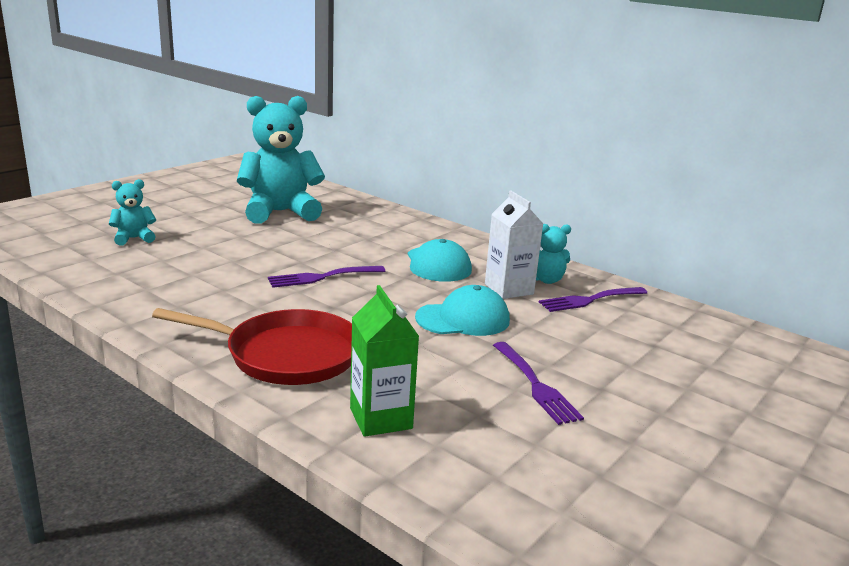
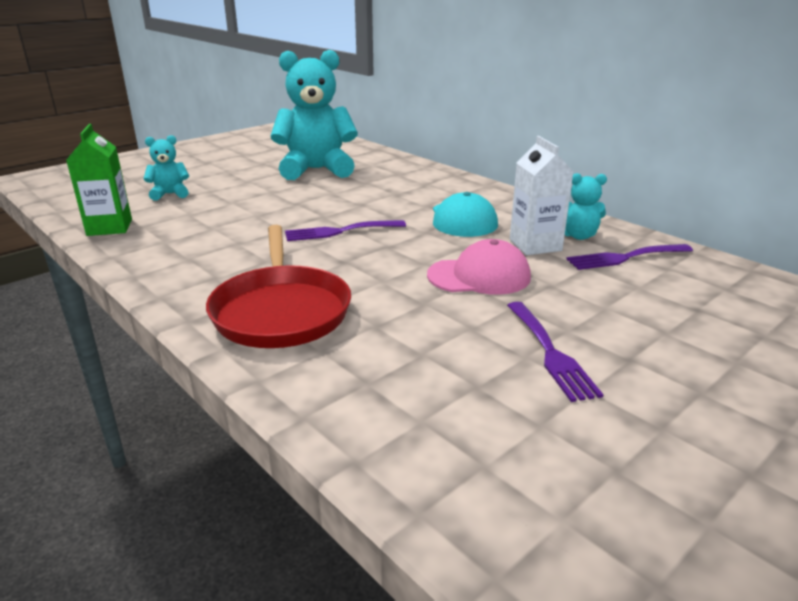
camera: 10 degrees right, 5 degrees up
red pan [152,308,352,385] -> red pan turned 60 degrees clockwise [206,225,351,348]
green carton [350,285,419,437] -> green carton moved to [66,124,132,236]
turquoise cap [415,285,510,336] -> pink cap [427,239,531,295]

